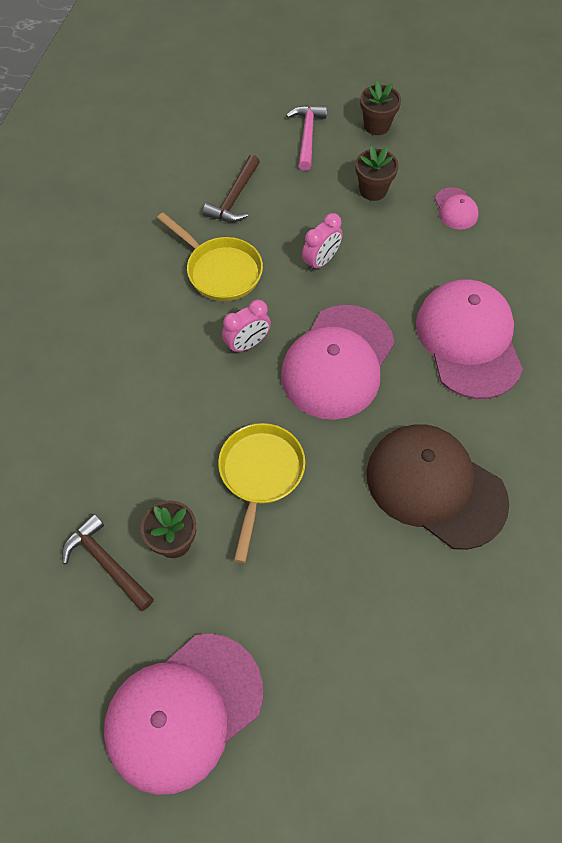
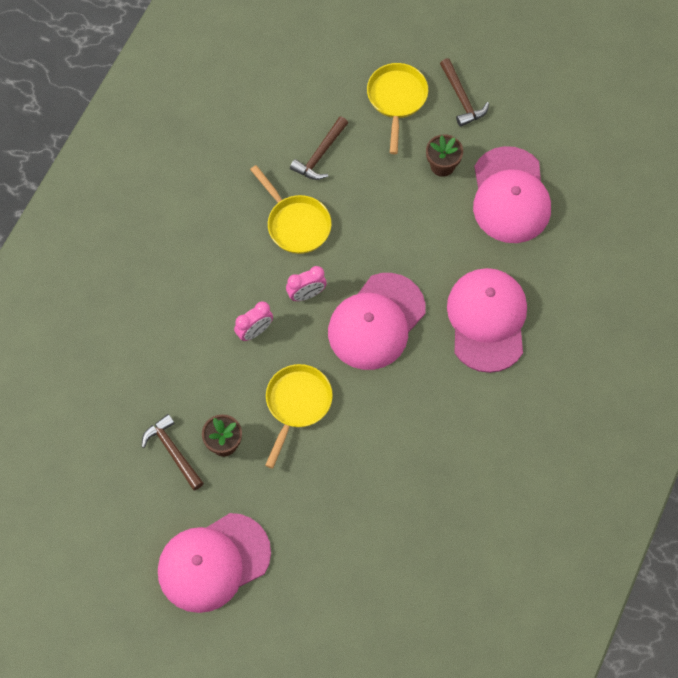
camera: 10 degrees right, 5 degrees up
pink hammer [286,105,327,171] -> yellow pan [367,63,428,154]
pink clock [302,213,343,272] -> pink clock moved to [234,301,273,341]
brown flower pot [360,81,401,135] -> brown hammer [440,58,489,127]
brown cap [367,424,509,550] -> none
pink cap [435,187,479,230] -> pink cap [473,146,551,243], size x2.25

